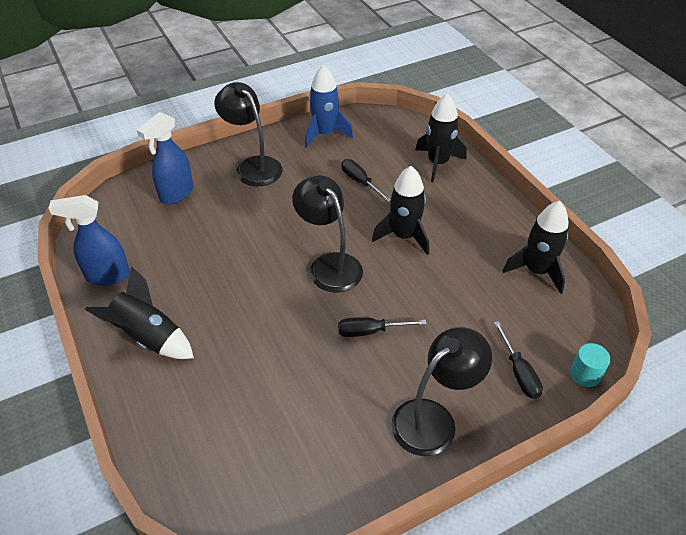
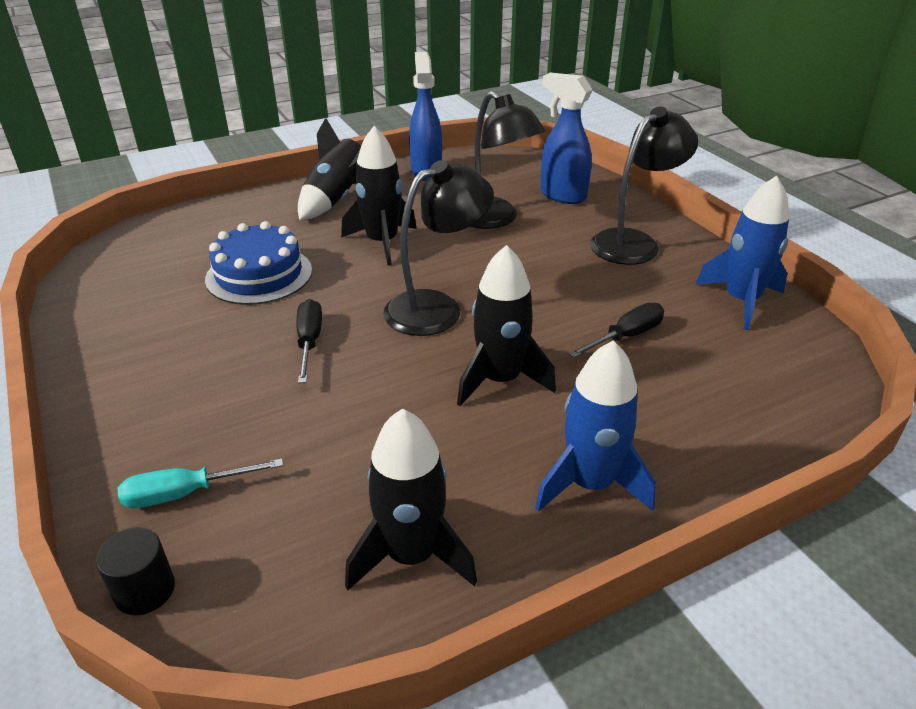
camera: 90 degrees right, 10 degrees down
black lamp [391,327,492,456] -> black lamp moved to [470,91,545,229]
black rocket [415,93,467,182] -> black rocket moved to [341,126,417,266]
black screwdriver [494,321,543,399] -> turquoise screwdriver [118,458,283,508]
turquoise cylinder [570,343,611,387] -> black cylinder [96,527,175,615]
none -> blue cake [205,221,312,305]
none -> blue rocket [535,340,656,512]

